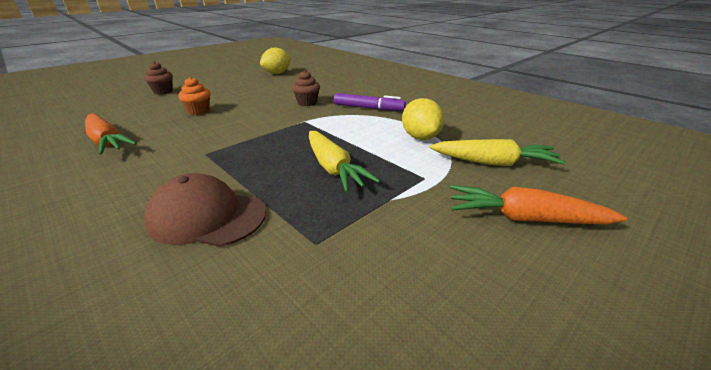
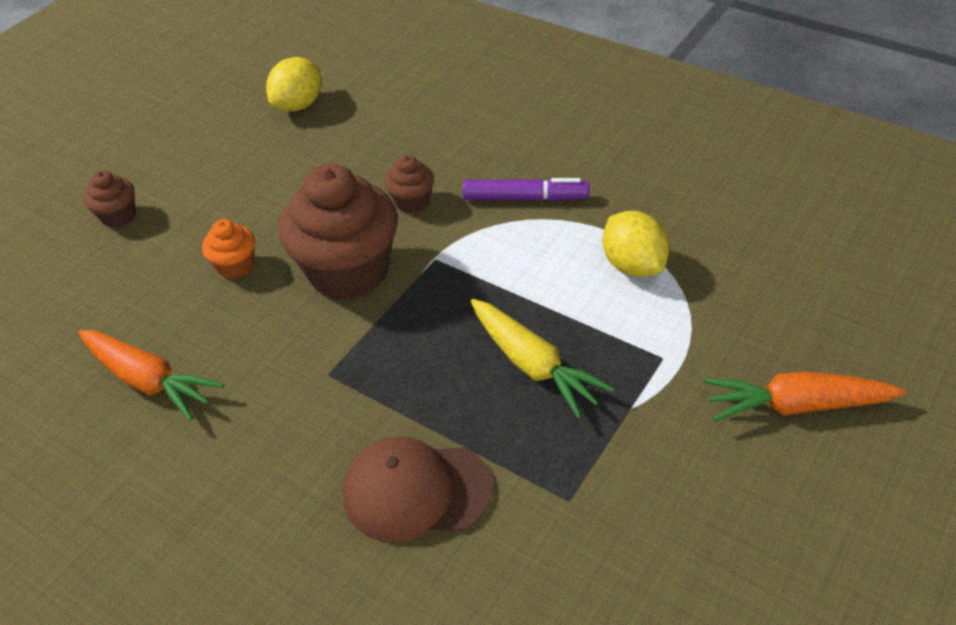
camera: 10 degrees left, 15 degrees up
yellow carrot [429,139,566,166] -> none
none -> brown cupcake [278,164,398,300]

